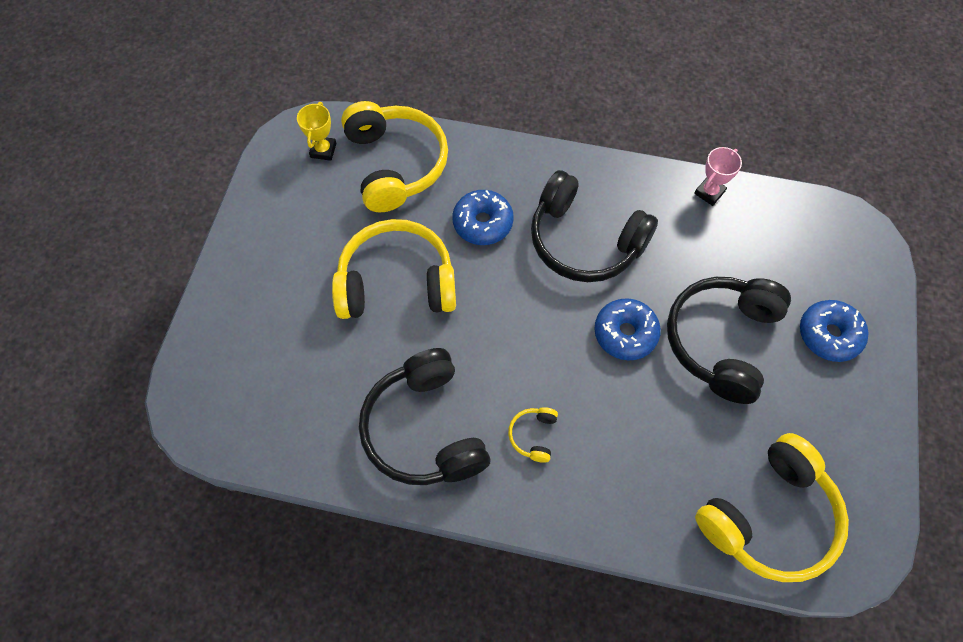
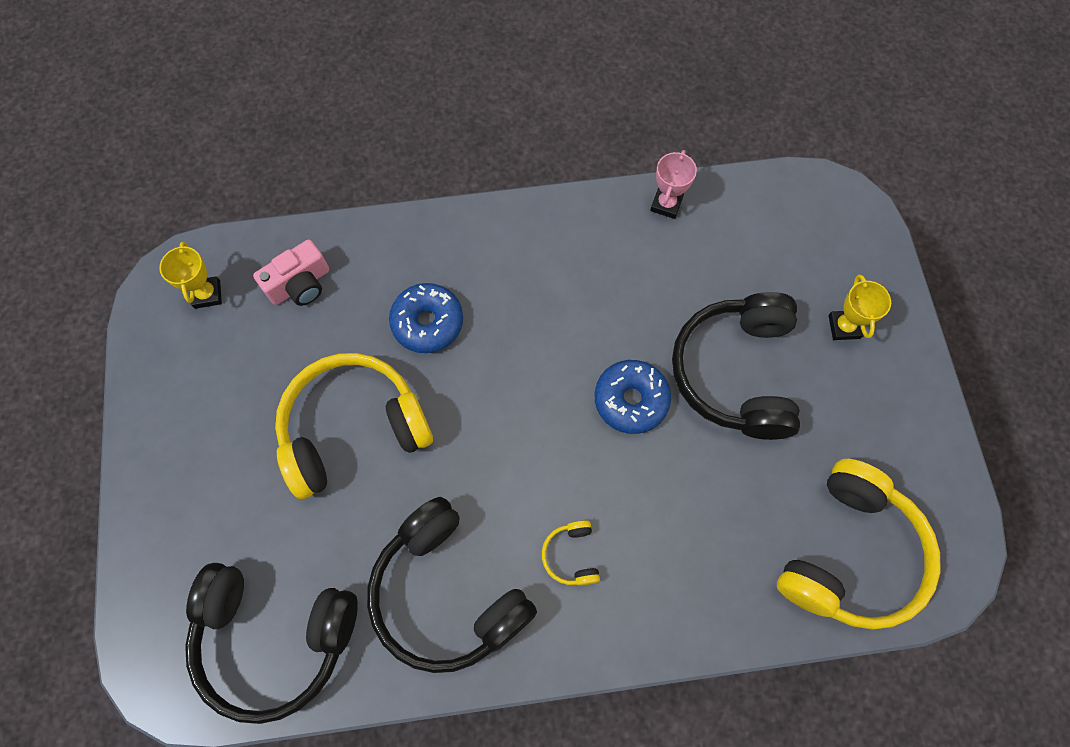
camera: 20 degrees left, 5 degrees up
yellow headphones [341,101,448,212] -> pink camera [253,239,329,306]
black headphones [531,170,658,282] -> black headphones moved to [185,563,358,724]
blue donut [800,300,868,362] -> yellow trophy [828,274,891,340]

